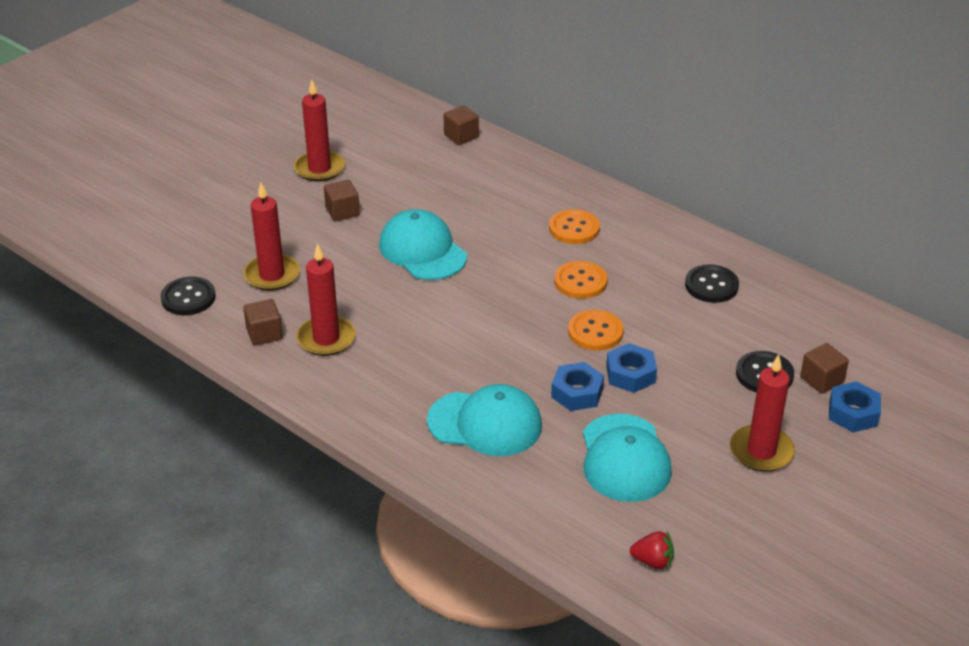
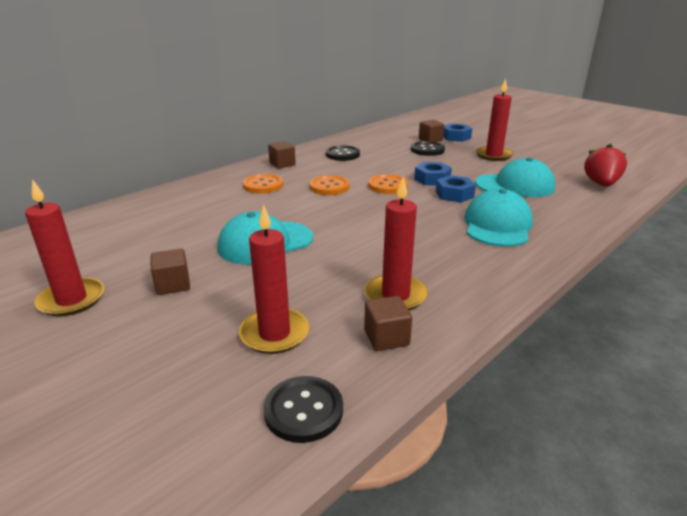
camera: 85 degrees left, 10 degrees down
brown cube [444,105,479,145] -> brown cube moved to [268,141,296,169]
red strawberry [630,531,674,569] -> red strawberry [584,144,627,186], size x1.69

